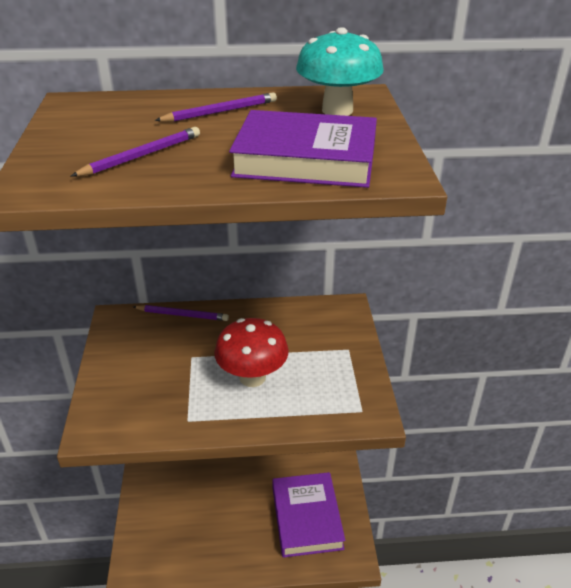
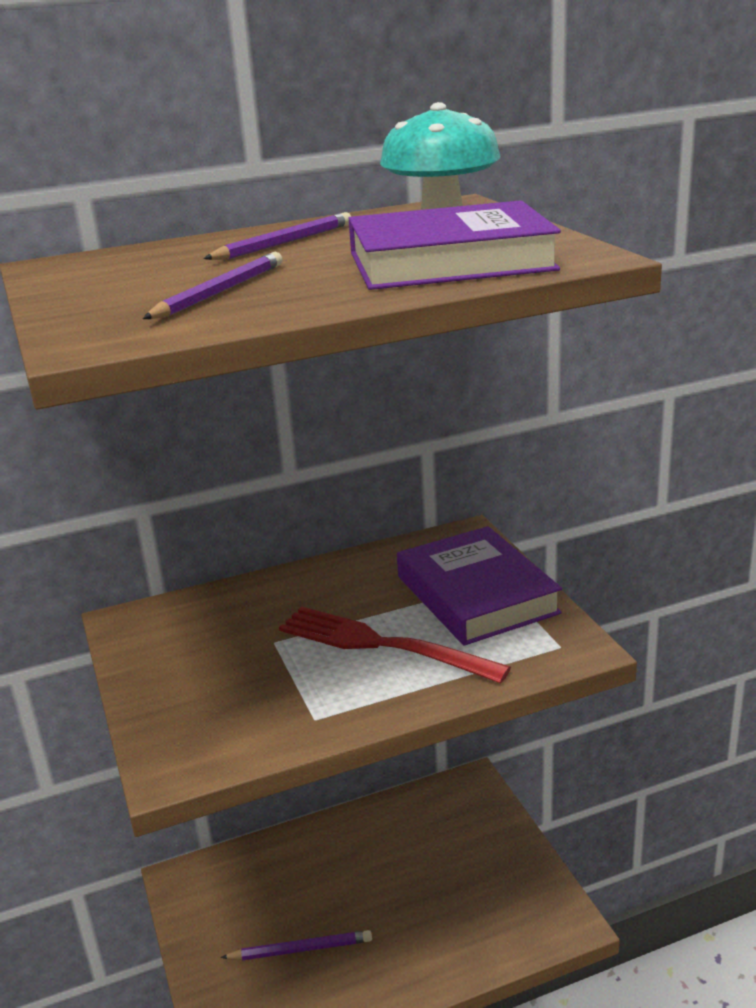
camera: 15 degrees left, 10 degrees down
purple pencil [134,305,229,321] -> purple pencil moved to [221,930,372,960]
red mushroom [214,318,289,387] -> red fork [279,607,511,683]
purple book [272,472,345,558] -> purple book moved to [397,526,562,646]

